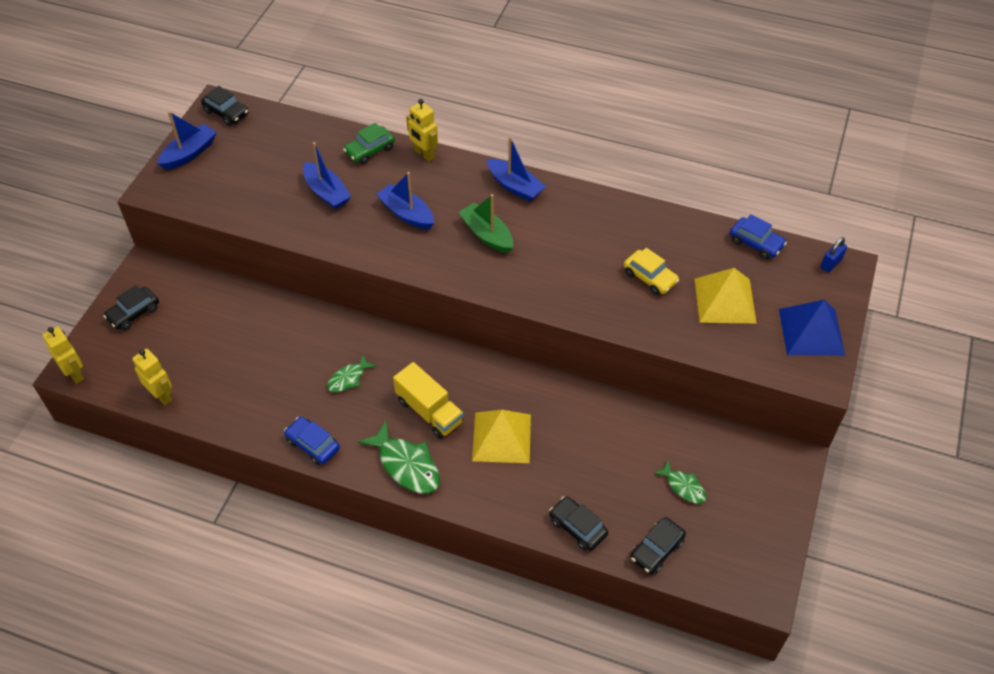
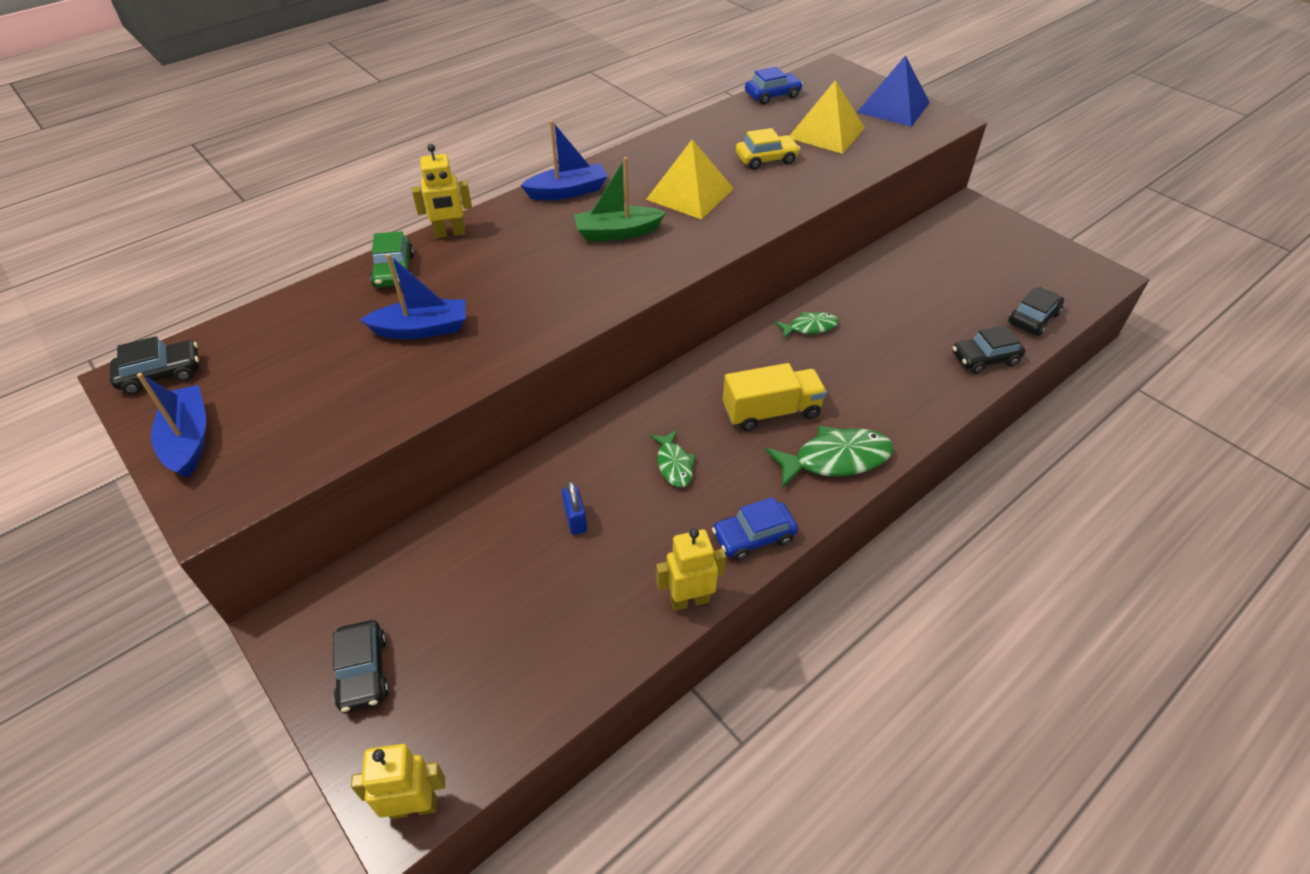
camera: 60 degrees left, 5 degrees down
yellow robot [132,349,172,405] -> yellow robot moved to [656,528,726,611]
blue boat [376,172,434,229] -> none
yellow pyramid [472,410,531,463] -> yellow pyramid moved to [646,139,734,220]
black car [630,517,686,574] -> black car turned 120 degrees counterclockwise [1008,287,1064,336]
green fish [653,460,706,504] -> green fish moved to [775,311,839,339]
blue padlock [820,237,847,273] -> blue padlock moved to [562,481,587,535]

